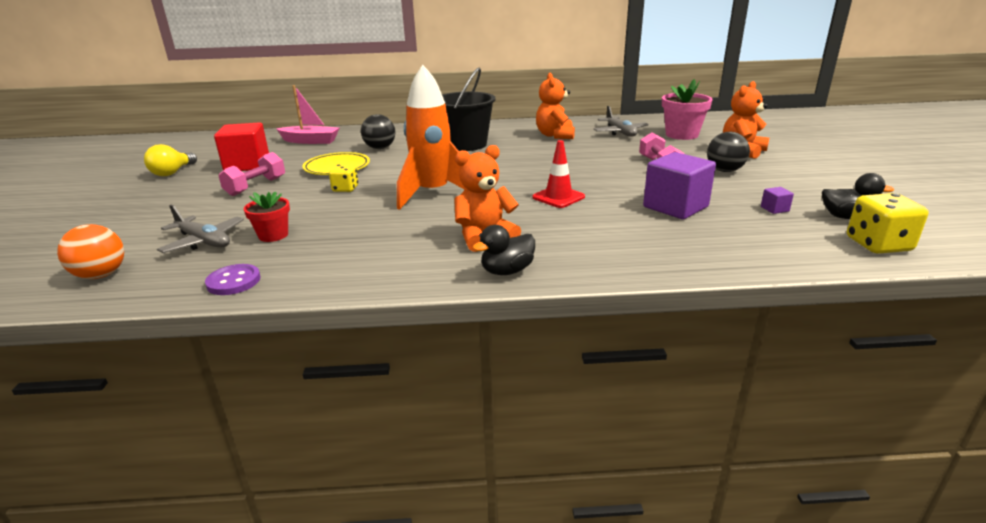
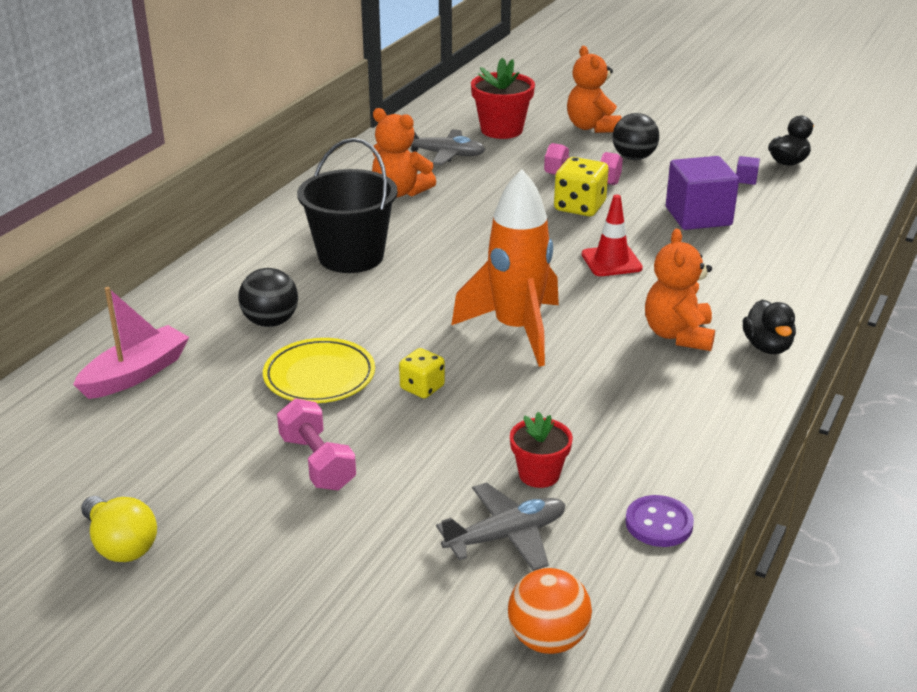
camera: 60 degrees left, 5 degrees up
red cube [214,122,269,171] -> none
pink flower pot [662,79,712,140] -> red flower pot [471,58,535,139]
yellow dice [847,193,928,254] -> yellow dice moved to [554,157,609,216]

